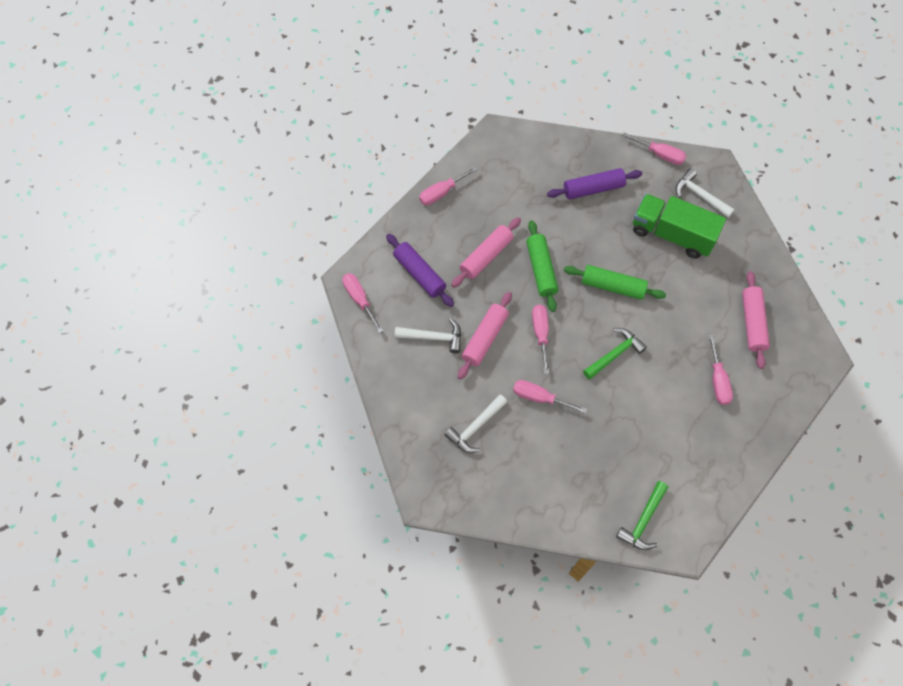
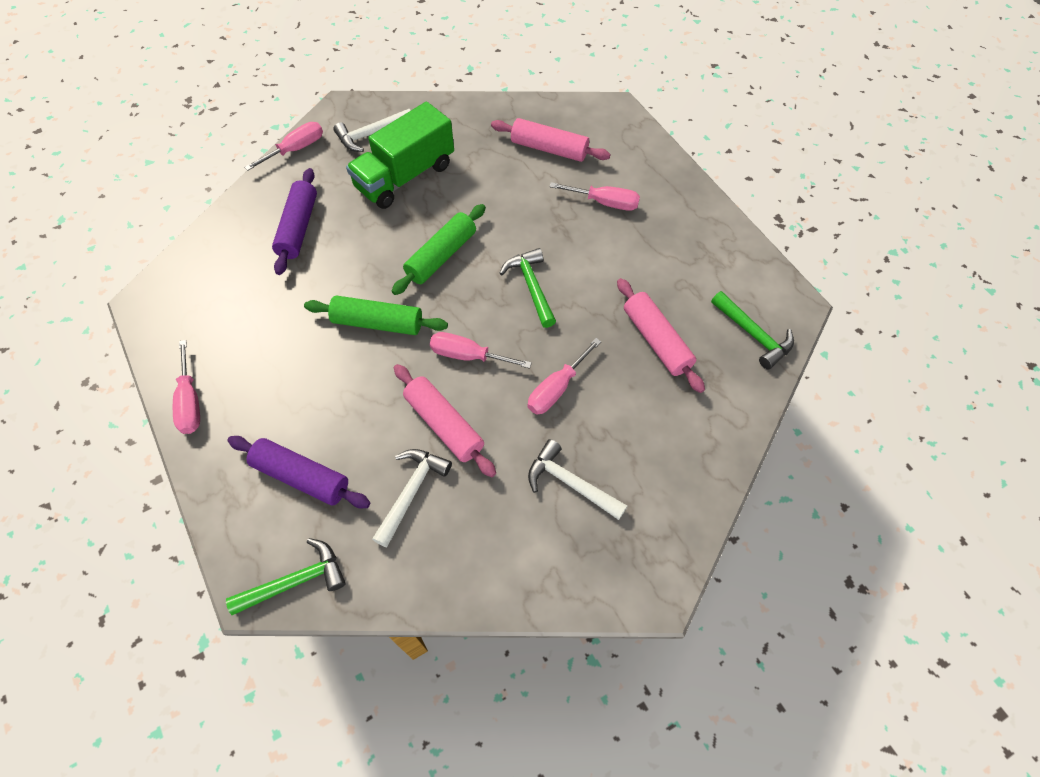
camera: 70 degrees left, 5 degrees down
pink screwdriver [342,273,383,333] -> green hammer [226,538,346,615]
purple rolling pin [386,234,454,307] -> purple rolling pin turned 45 degrees clockwise [228,436,370,508]
white hammer [444,394,507,453] -> white hammer turned 150 degrees clockwise [528,439,627,520]
pink rolling pin [451,217,521,288] -> pink rolling pin moved to [617,278,705,393]

